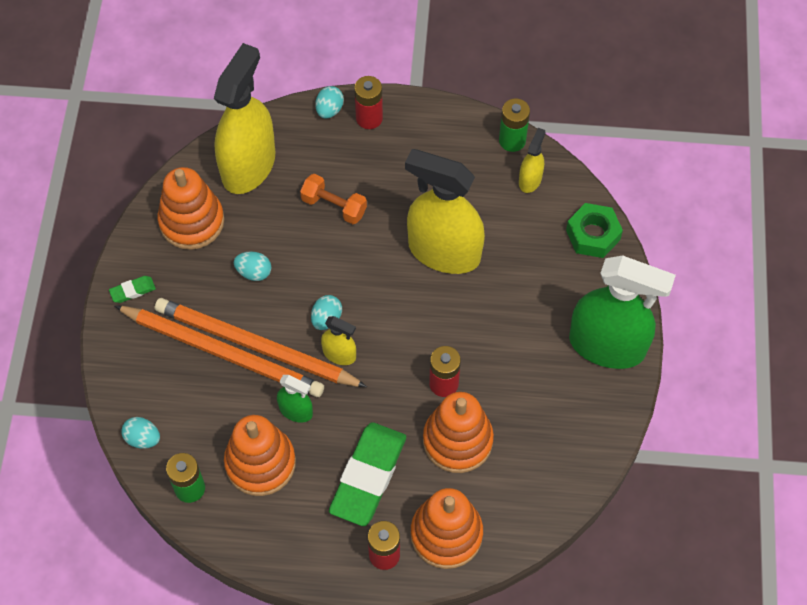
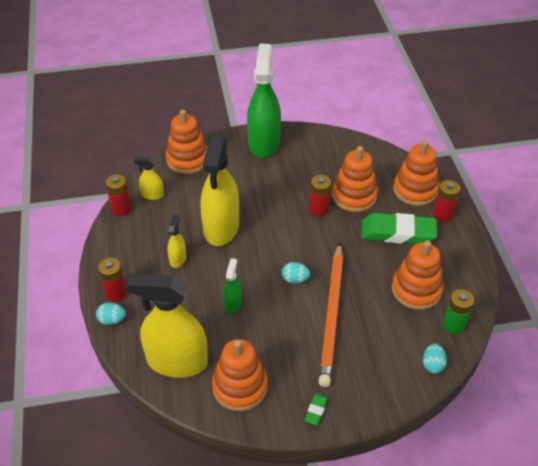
camera: 105 degrees left, 15 degrees down
green eraser [109,276,156,303] -> green eraser turned 60 degrees clockwise [305,393,328,425]
orange pencil [114,305,324,397] -> none
turquoise egg [234,251,271,281] -> none
green spray bottle [277,375,313,423] -> green spray bottle moved to [223,258,242,313]
orange dumbbell [300,174,367,224] -> none
yellow spray bottle [321,316,356,365] -> yellow spray bottle moved to [167,214,186,268]
green battery [499,99,530,152] -> red battery [106,174,131,216]
green nut [566,203,623,258] -> orange stacking toy [166,110,207,174]

